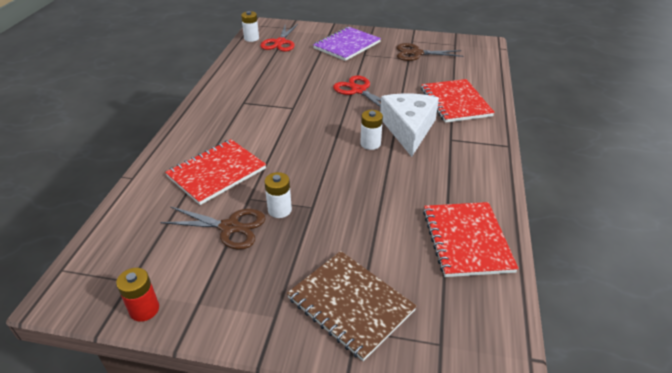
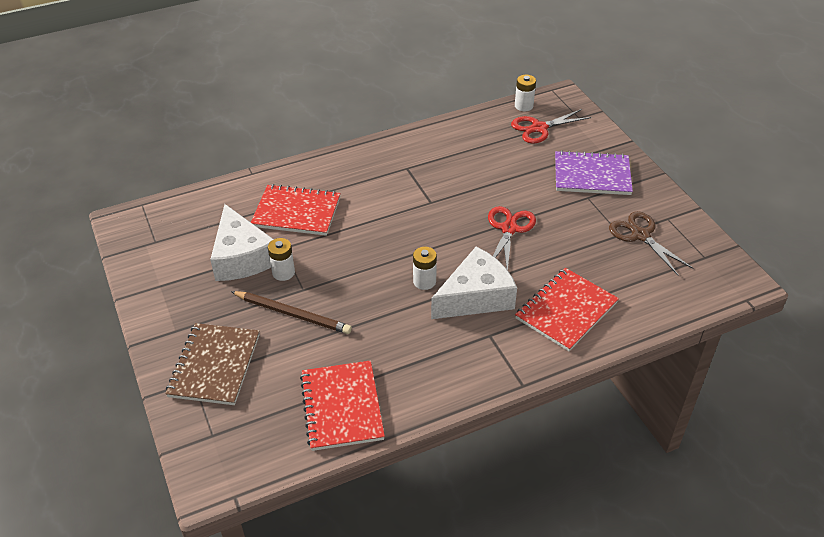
camera: 55 degrees right, 5 degrees up
red battery [116,268,159,322] -> none
brown scissors [160,206,266,250] -> white cheese [210,204,274,281]
red notebook [423,202,519,277] -> red notebook turned 60 degrees counterclockwise [300,360,385,451]
none -> brown pencil [231,291,352,334]

